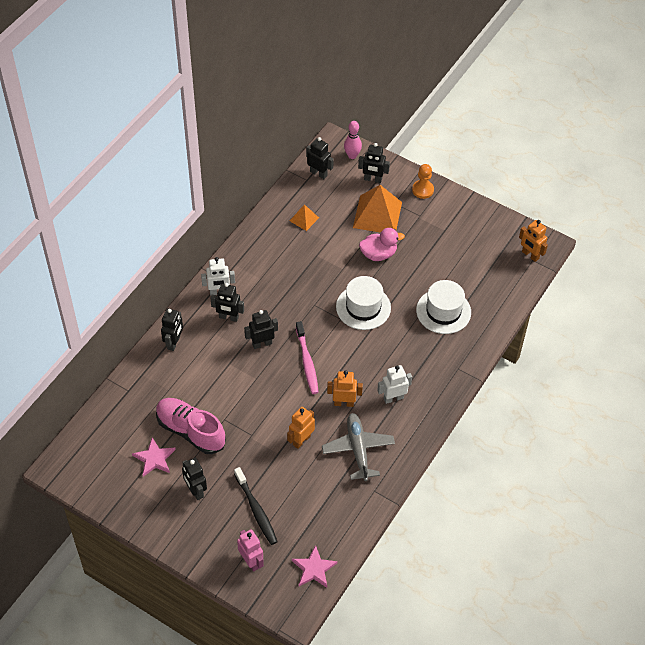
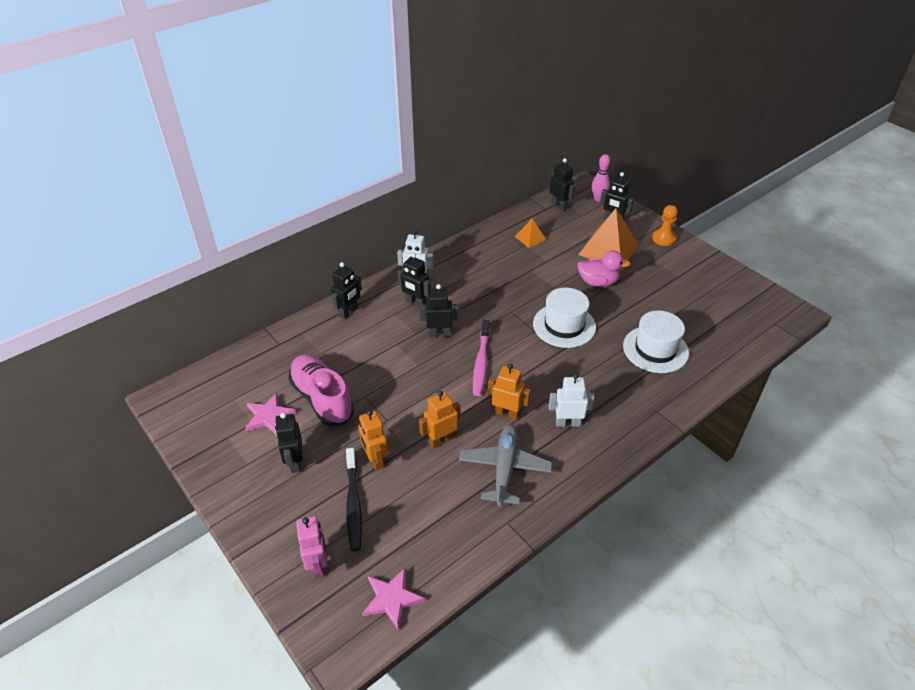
camera: 20 degrees right, 10 degrees down
orange robot [519,220,548,262] -> orange robot moved to [358,410,388,471]

